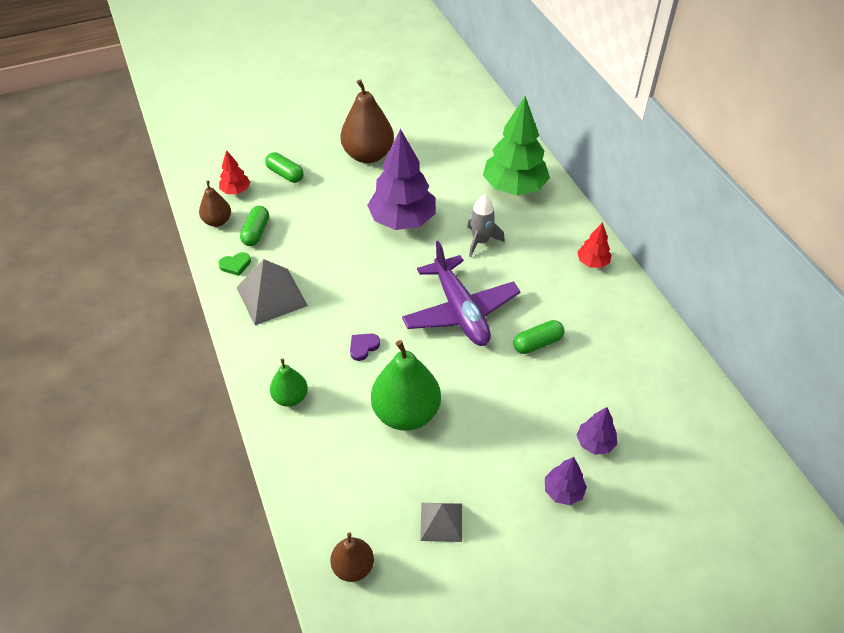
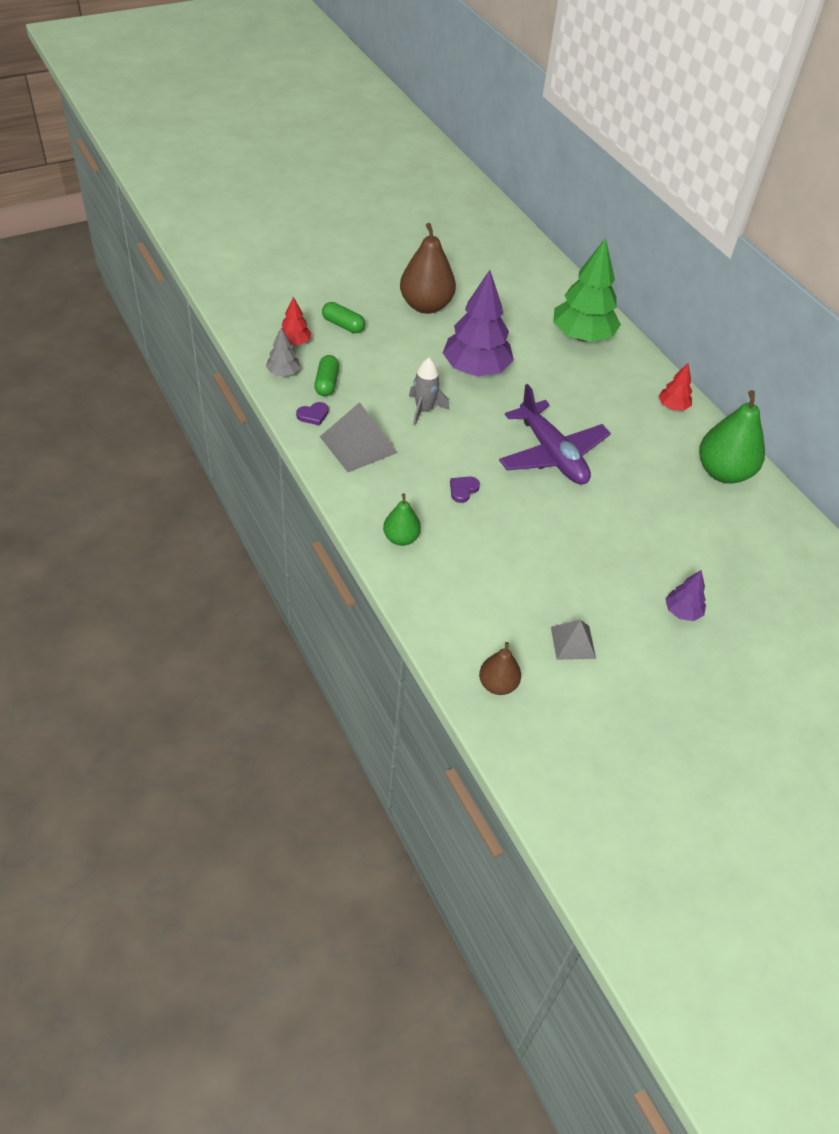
camera: 10 degrees left, 0 degrees up
brown pear [199,181,231,227] -> grey tree [266,327,300,376]
green heart [218,252,251,276] -> purple heart [296,402,329,426]
green pear [371,340,441,431] -> green pear moved to [699,390,765,484]
grey rocket [467,195,505,257] -> grey rocket moved to [409,358,449,425]
green capsule [513,320,565,354] -> none
purple tree [577,407,617,455] -> none

